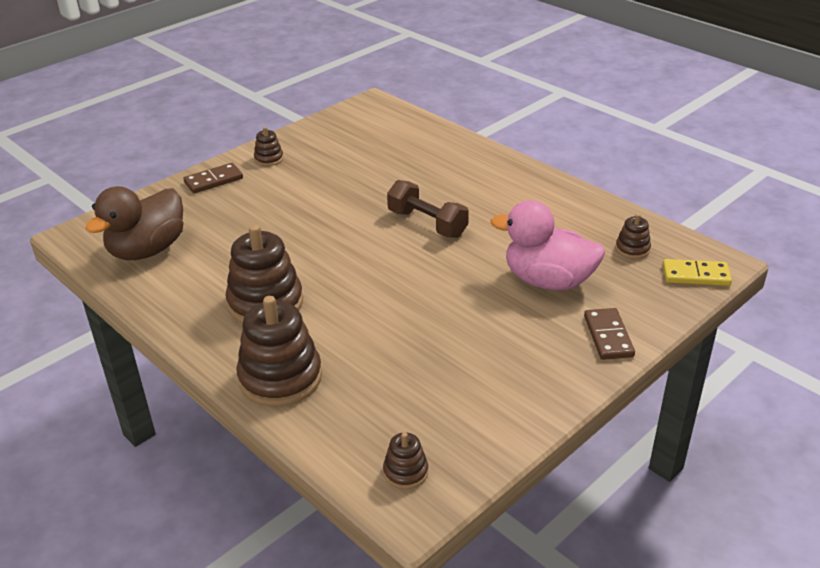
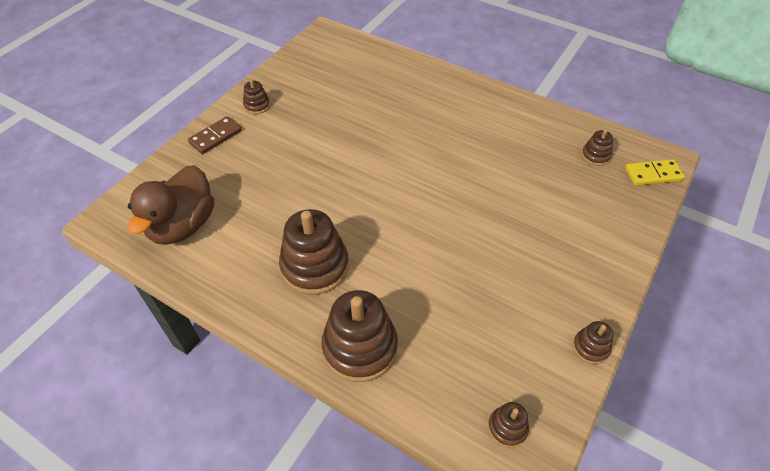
camera: 15 degrees left, 15 degrees up
brown dumbbell [387,180,469,238] -> none
pink duck [491,200,605,290] -> none
brown domino [584,308,635,360] -> none
none -> brown stacking toy [573,321,613,364]

